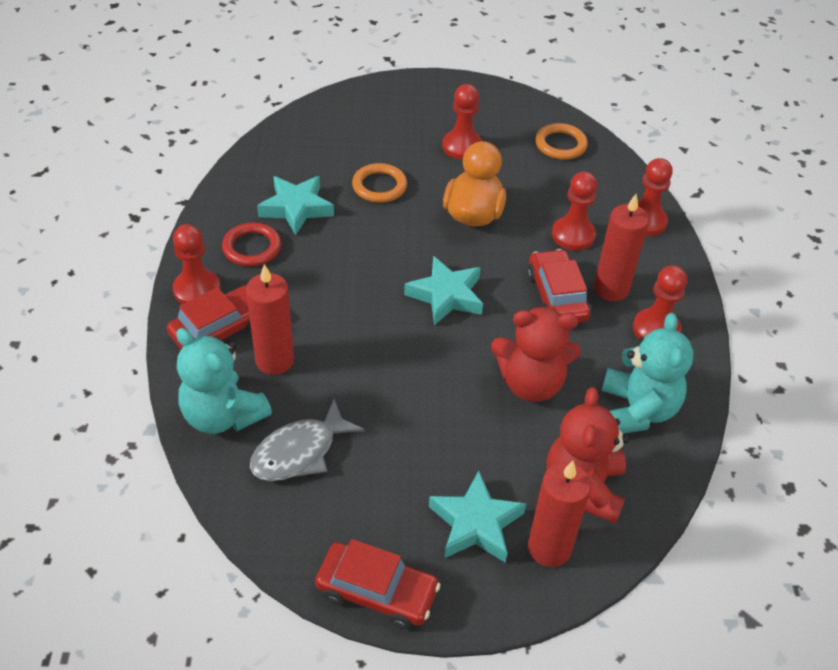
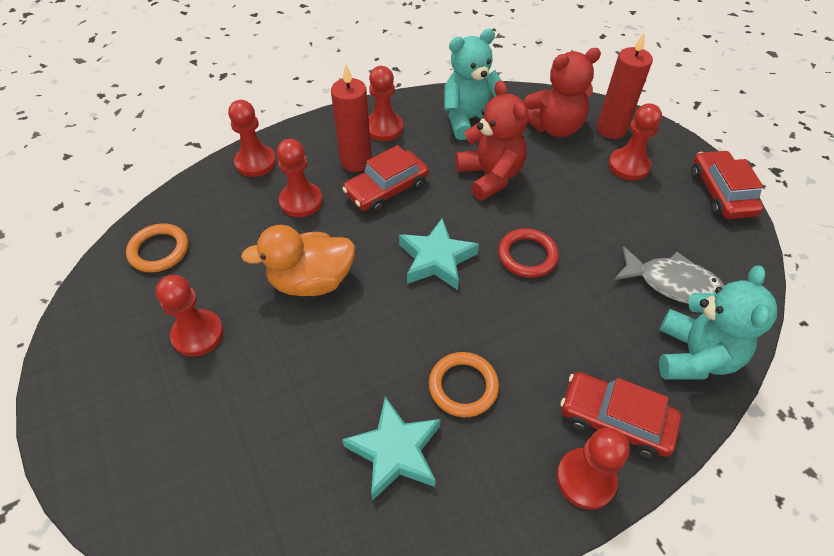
camera: 115 degrees left, 5 degrees up
red ring [222,223,281,267] -> red ring moved to [498,228,559,278]
red candle [246,264,294,375] -> none
orange ring [352,163,407,203] -> orange ring moved to [429,352,499,417]
turquoise star [429,471,526,563] -> red pawn [608,103,662,180]

